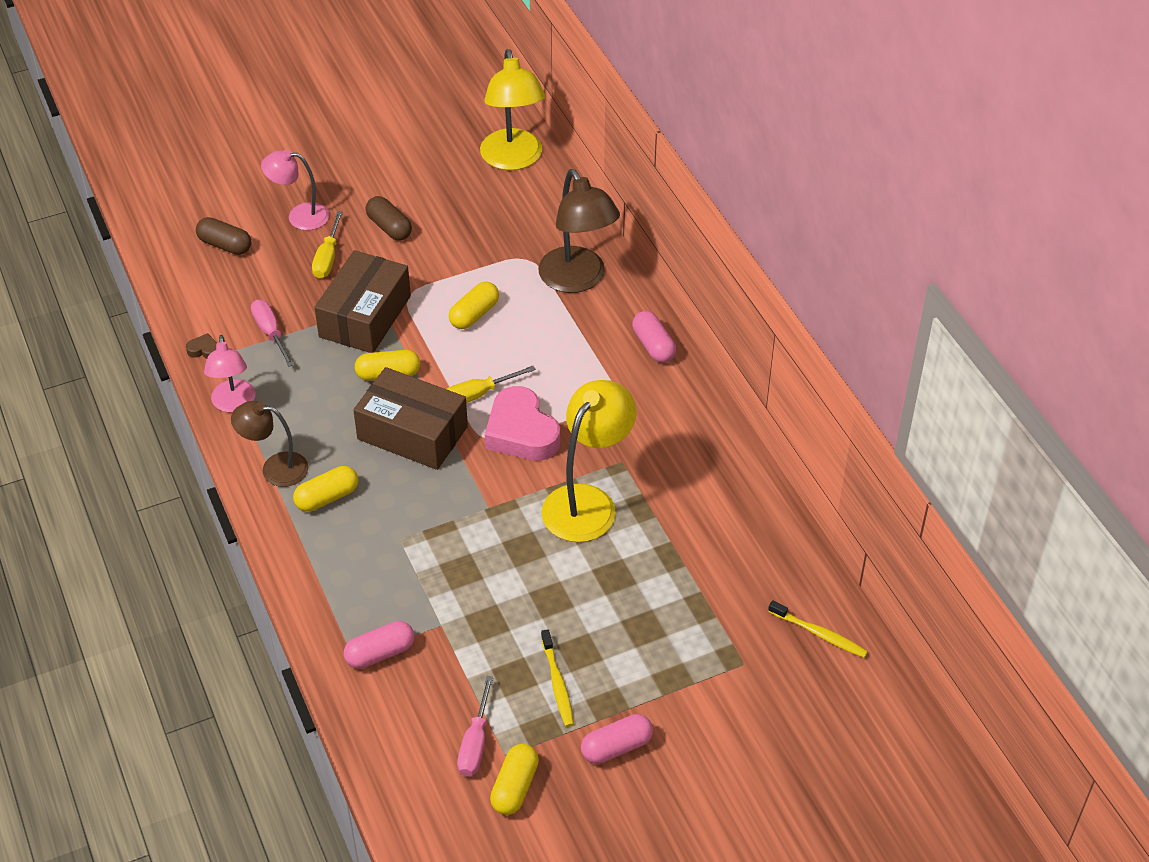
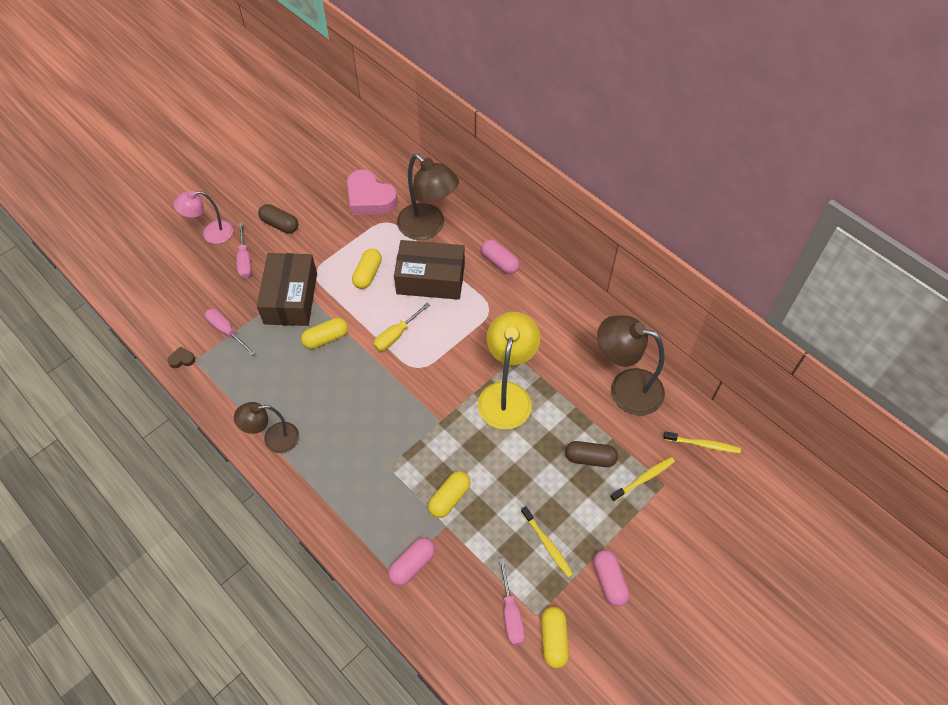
camera: 20 degrees left, 10 degrees up
brown capsule [196,217,252,255] -> brown capsule moved to [565,441,618,467]
pink lamp [204,335,256,412] -> none
yellow capsule [293,466,358,512] -> yellow capsule moved to [428,471,470,518]
yellow screwdriver [312,211,343,279] -> pink screwdriver [237,222,252,279]
brown box [353,367,468,470] -> brown box moved to [394,240,465,300]
yellow lamp [480,49,545,170] -> none
pink heart [485,386,560,461] -> pink heart moved to [347,170,398,215]
pink capsule [581,714,653,764] -> pink capsule turned 60 degrees counterclockwise [593,550,630,606]
none -> brown lamp [597,315,665,416]
none -> yellow toothbrush [610,457,675,502]

